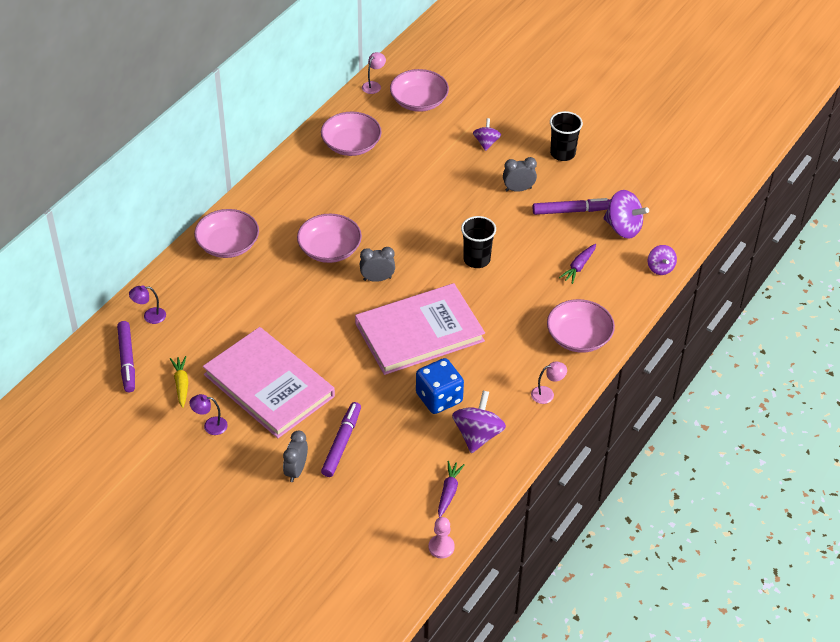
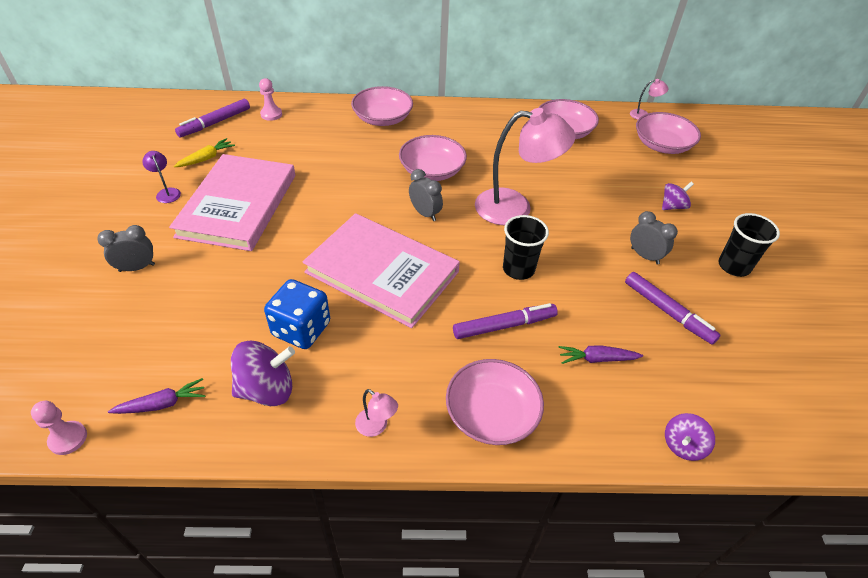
camera: 55 degrees right, 0 degrees up
purple lamp [129,285,166,324] -> pink pawn [259,78,282,121]
purple marker [321,402,361,477] -> purple marker moved to [453,303,558,339]
purple spinning top [603,190,649,239] -> none
none -> pink lamp [475,108,576,225]

